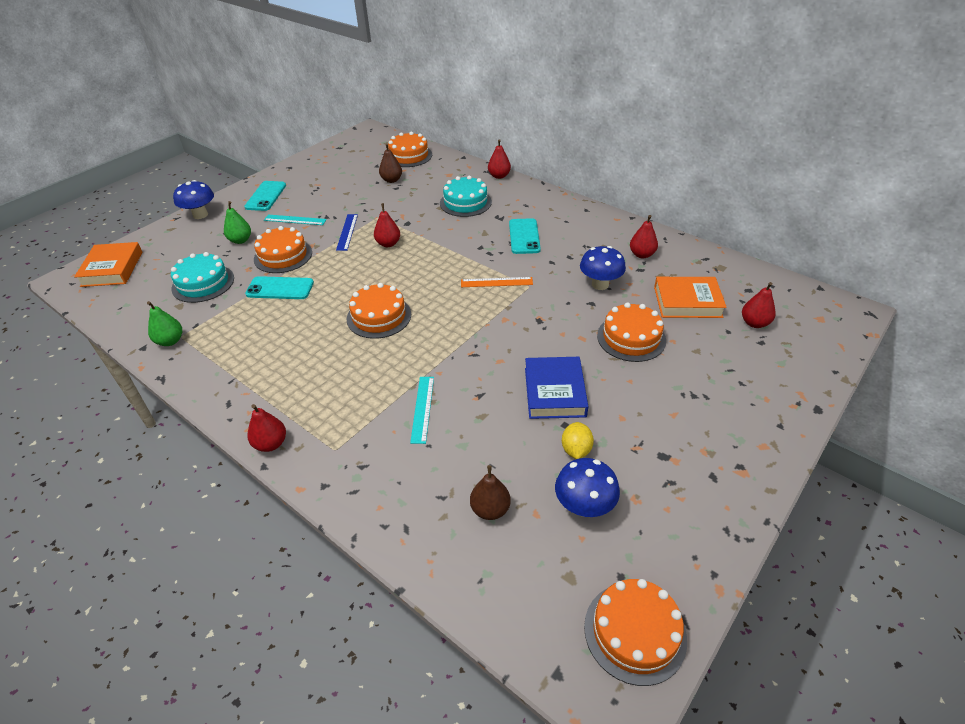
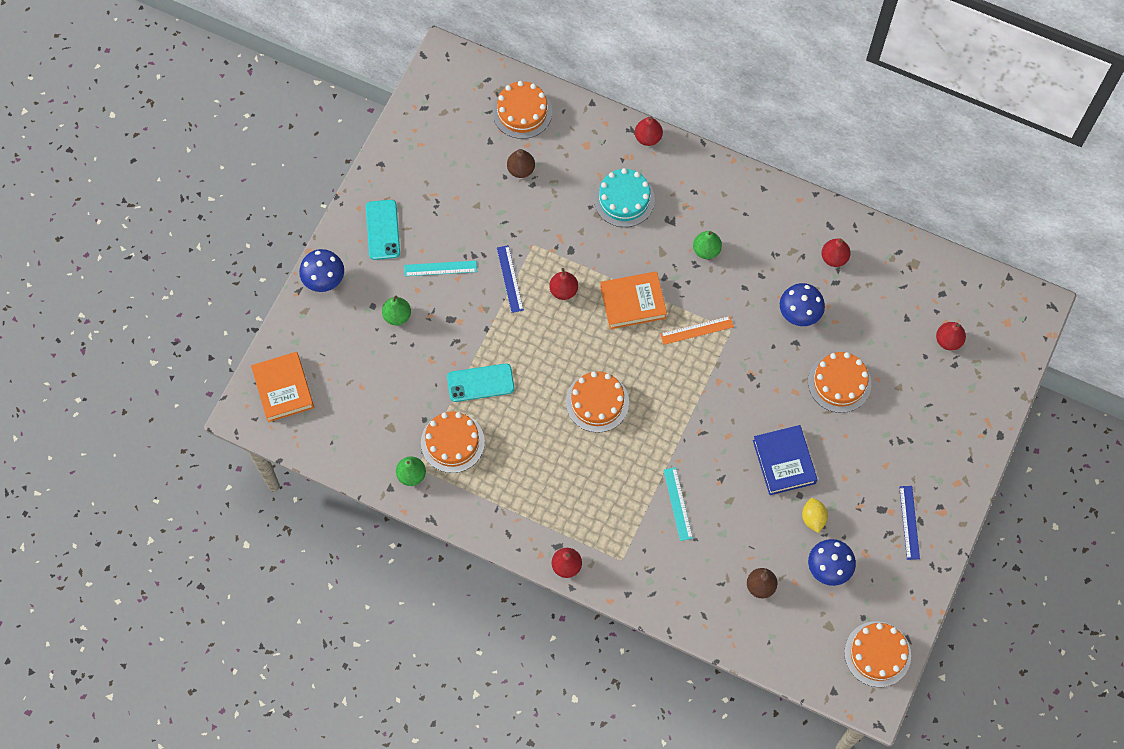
camera: 15 degrees left, 25 degrees up
turquoise cake [171,252,234,303] -> none
orange cake [254,226,312,273] -> orange cake moved to [421,411,485,473]
turquoise phone [509,218,541,254] -> green pear [693,231,722,259]
orange book [654,277,727,318] -> orange book moved to [600,271,667,329]
none -> blue ruler [899,486,920,560]

